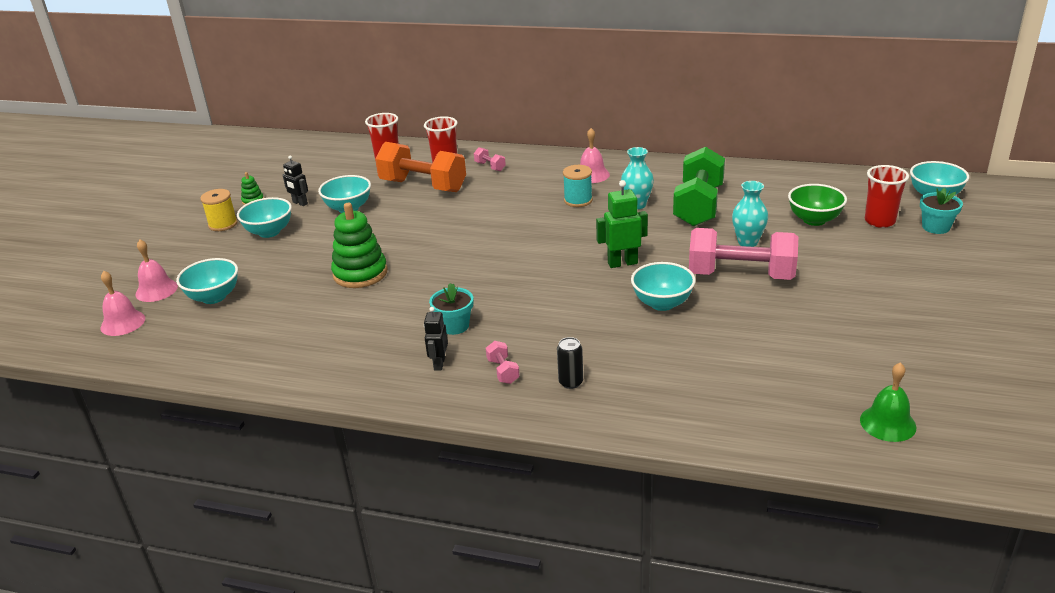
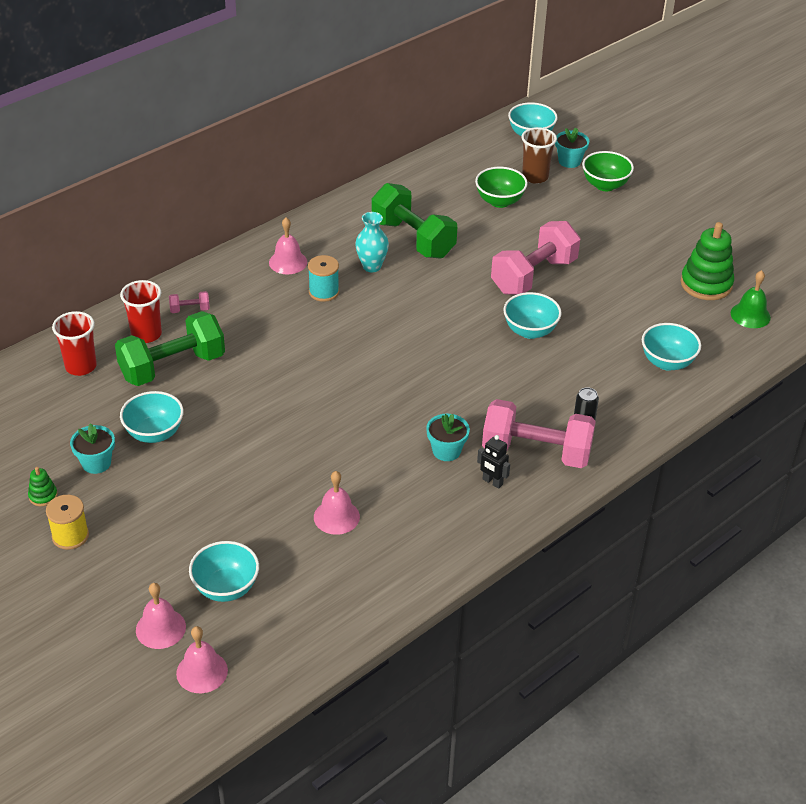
camera: 60 degrees left, 10 degrees up
turquoise bowl [237,197,292,238] -> turquoise bowl moved to [642,323,701,371]
black robot [283,155,308,206] -> turquoise flower pot [70,423,115,474]
green stacking toy [331,203,388,288] -> green stacking toy moved to [681,222,734,300]
orange dumbbell [375,142,466,192] -> green dumbbell [115,311,225,386]
pink dumbbell [486,341,520,384] -> pink dumbbell [482,399,596,468], size x2.45
green robot [596,180,648,268] -> none
turquoise vase [732,181,768,247] -> none
red cup [865,165,909,228] -> brown cup [522,127,557,184]
none -> pink bell [314,471,360,535]
none -> green bowl [582,151,634,191]

